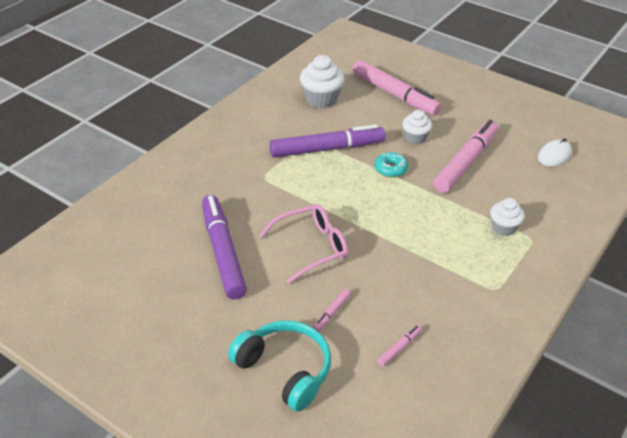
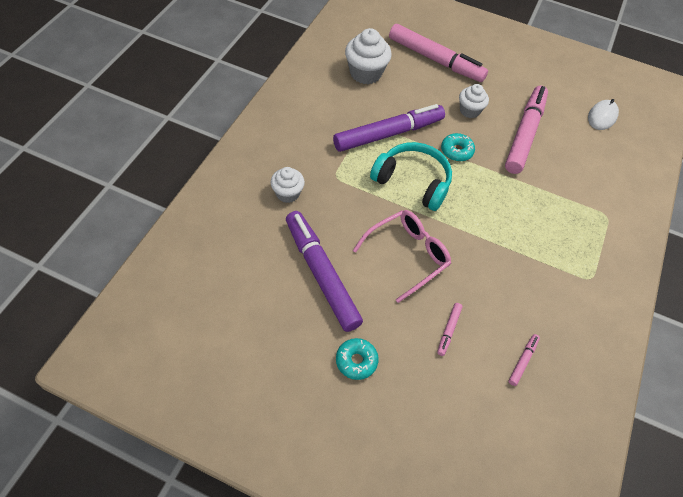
camera: 15 degrees left, 15 degrees up
turquoise headphones [228,320,331,412] -> turquoise headphones moved to [370,142,452,211]
white cupcake [490,198,525,236] -> white cupcake moved to [270,167,305,203]
none -> turquoise donut [336,338,379,380]

